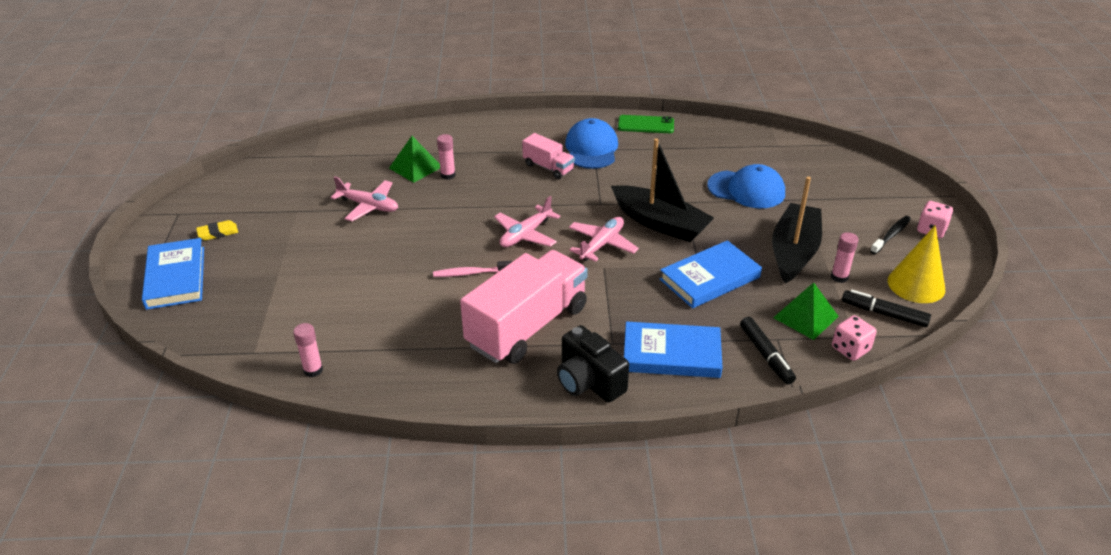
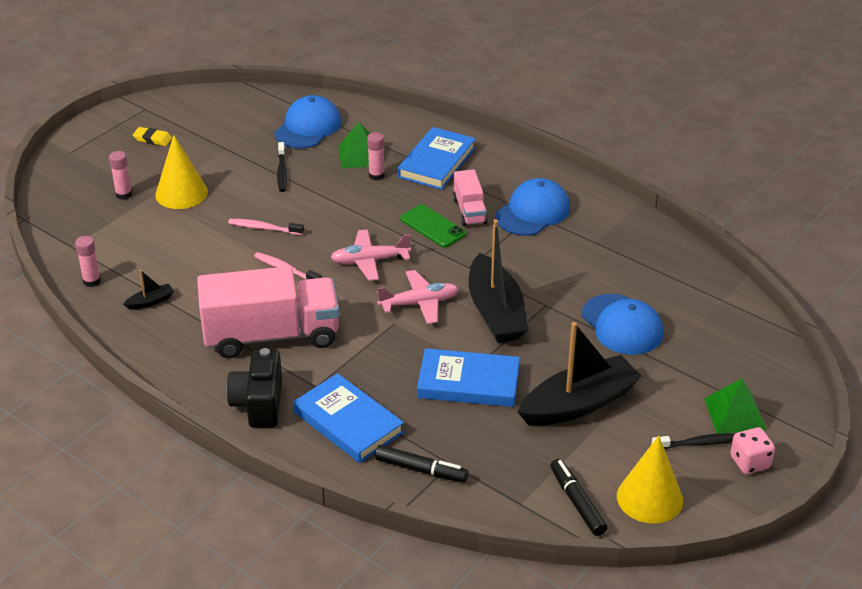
camera: 40 degrees right, 0 degrees up
blue book [142,238,204,310] -> blue book moved to [397,127,476,190]
pink plane [330,176,398,221] -> black toothbrush [277,142,287,192]
green phone [618,115,674,133] -> green phone moved to [400,204,466,247]
black marker [740,317,796,384] -> black marker turned 90 degrees counterclockwise [375,445,469,483]
green pyramid [773,282,839,340] -> green pyramid moved to [704,378,767,434]
pink glue stick [831,232,858,283] -> pink glue stick moved to [109,151,132,200]
pink dice [832,315,876,361] -> none
none -> black boat [124,270,174,310]
none -> yellow cone [155,135,208,209]
none -> pink toothbrush [228,219,304,235]
none -> blue cap [274,95,341,149]

